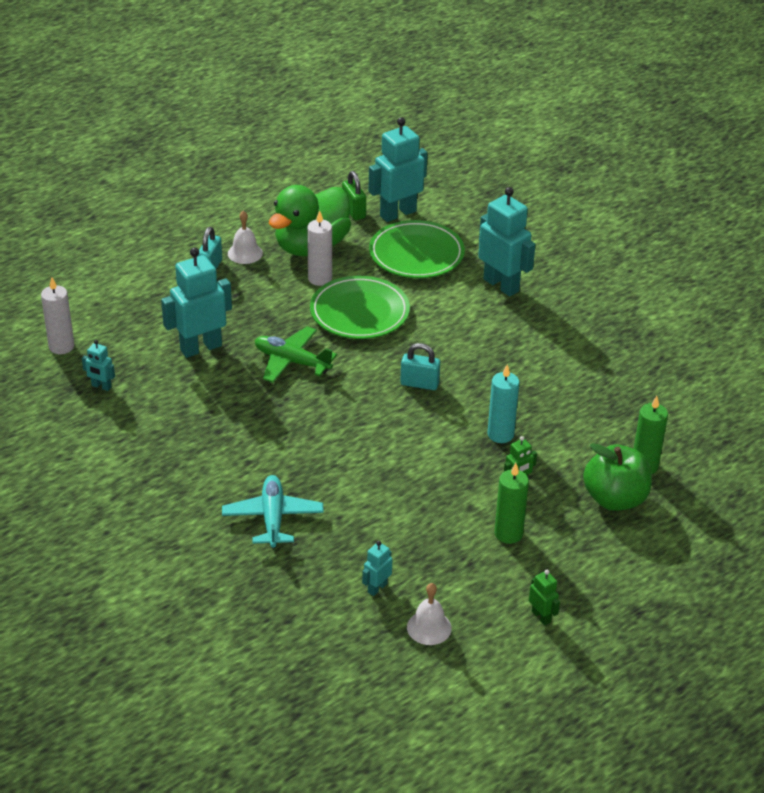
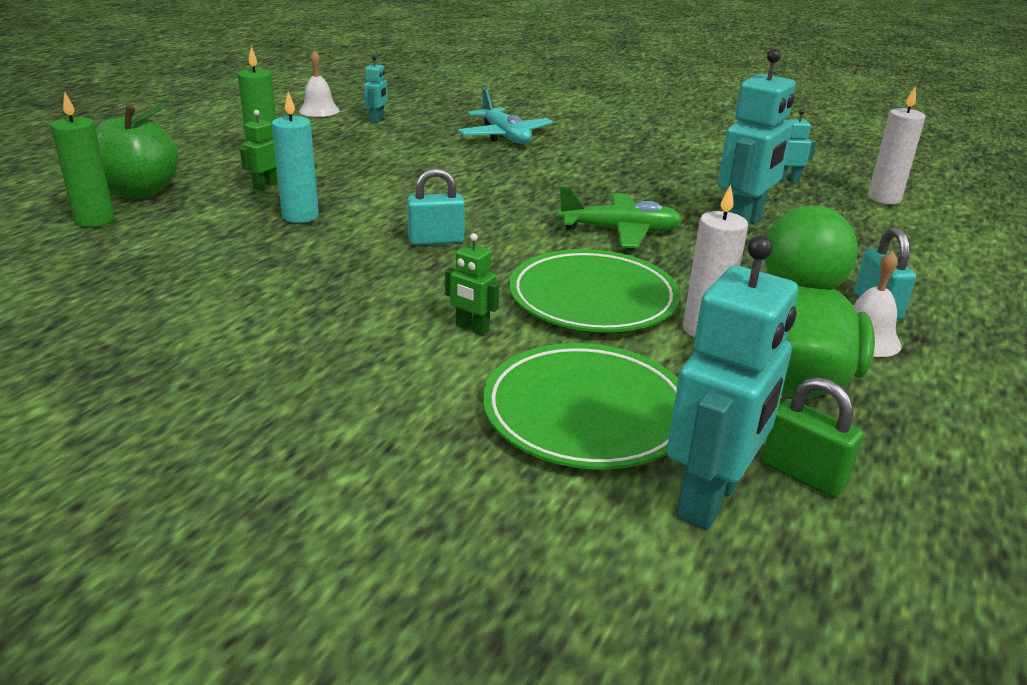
camera: 155 degrees right, 10 degrees down
turquoise robot [478,187,536,297] -> none
green robot [529,570,560,625] -> green robot moved to [445,233,499,335]

